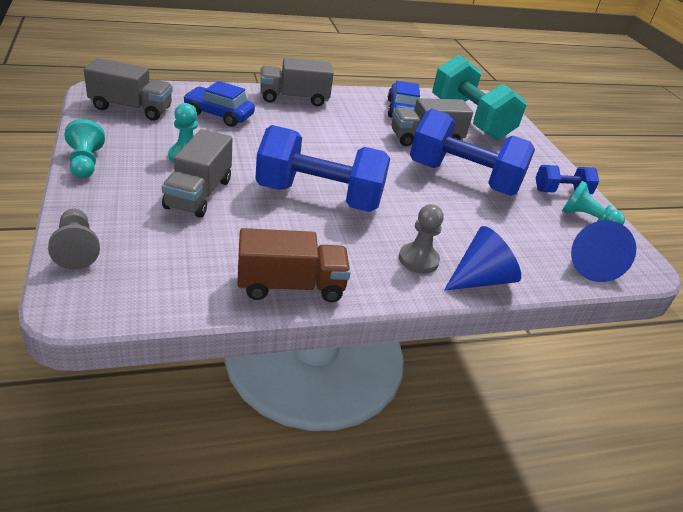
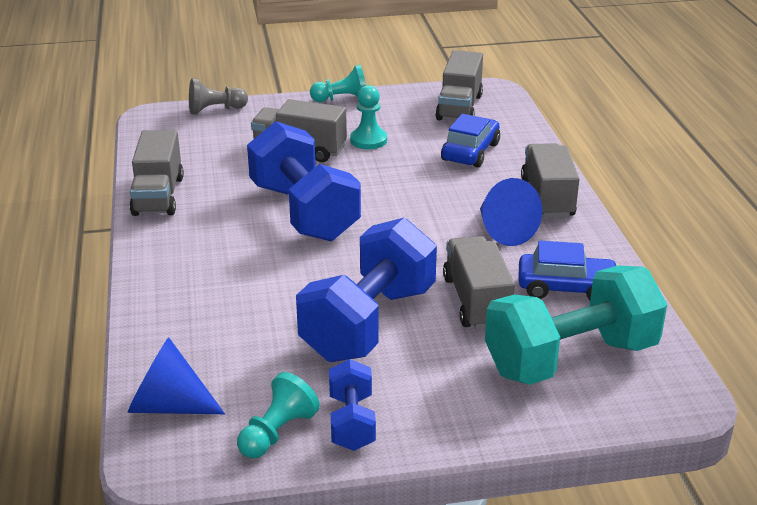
camera: 100 degrees right, 5 degrees down
brown truck [237,228,351,302] -> grey truck [130,130,184,216]
blue dumbbell [255,125,390,212] -> blue dumbbell turned 45 degrees counterclockwise [247,121,361,241]
grey pawn [399,204,444,273] -> none
blue cone [444,226,521,291] -> blue cone moved to [480,178,542,246]

